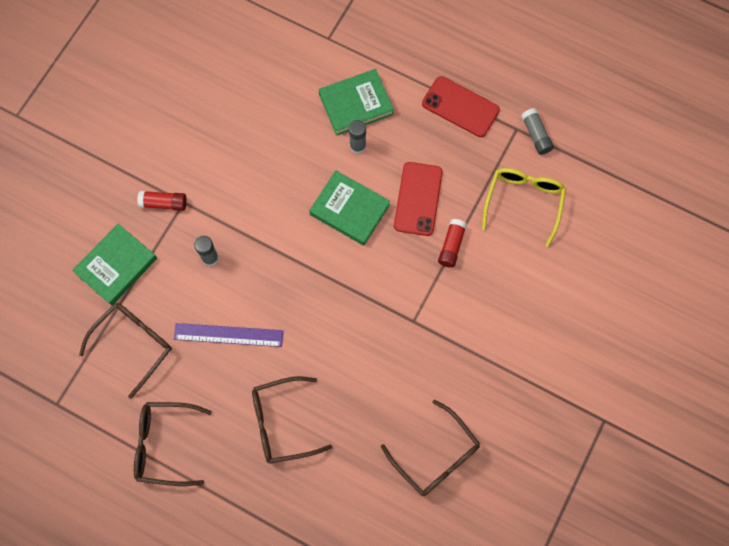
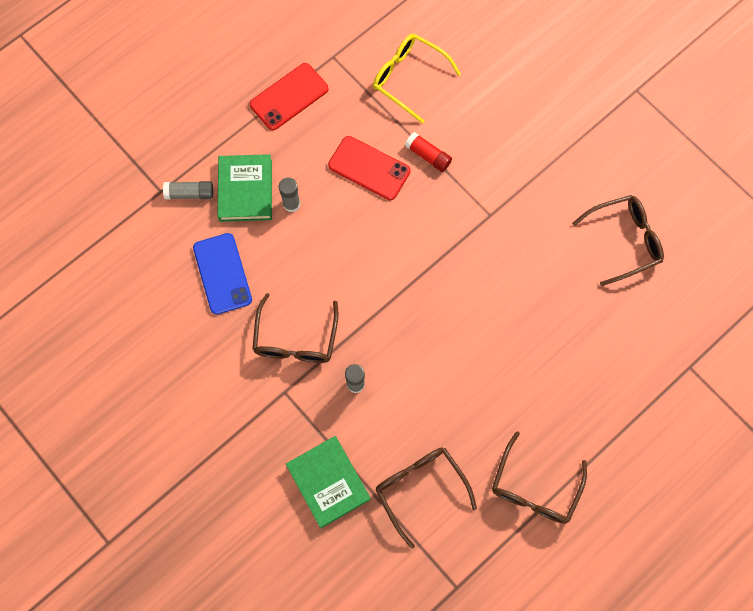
camera: 70 degrees left, 0 degrees up
red glue stick [137,191,187,211] -> none
purple ruler [174,323,283,347] -> none
brown glasses [252,376,332,464] -> brown glasses moved to [252,293,338,363]
green book [309,170,390,246] -> none
grey glue stick [521,108,554,155] -> grey glue stick moved to [163,181,213,200]
none -> blue phone [193,233,252,315]

